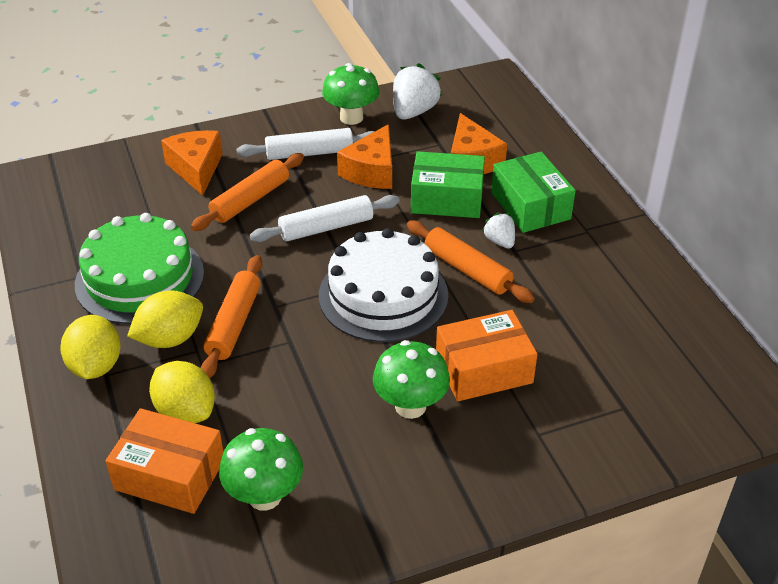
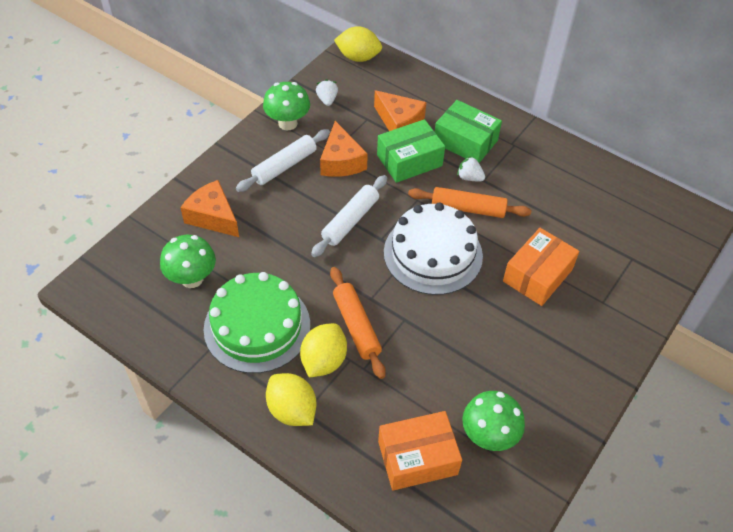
camera: 35 degrees left, 10 degrees up
yellow lemon [149,361,215,423] -> yellow lemon moved to [334,26,382,62]
orange rolling pin [191,153,304,231] -> none
green mushroom [373,340,450,419] -> green mushroom moved to [160,235,216,288]
white strawberry [393,63,442,120] -> white strawberry [316,79,338,106], size x0.56

